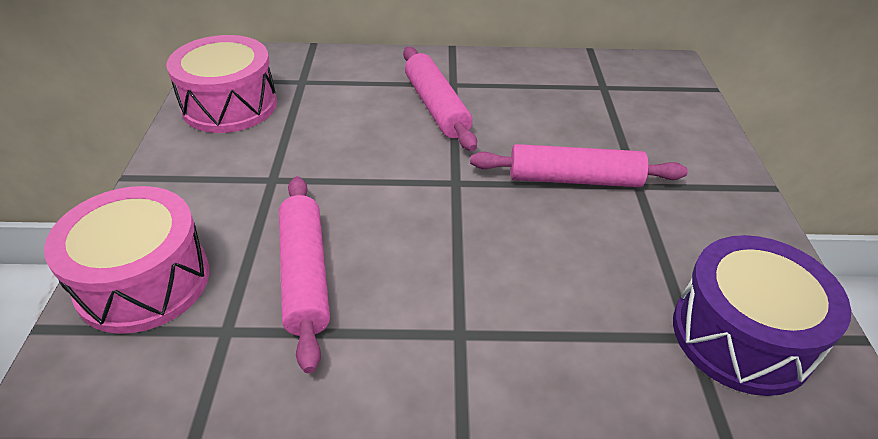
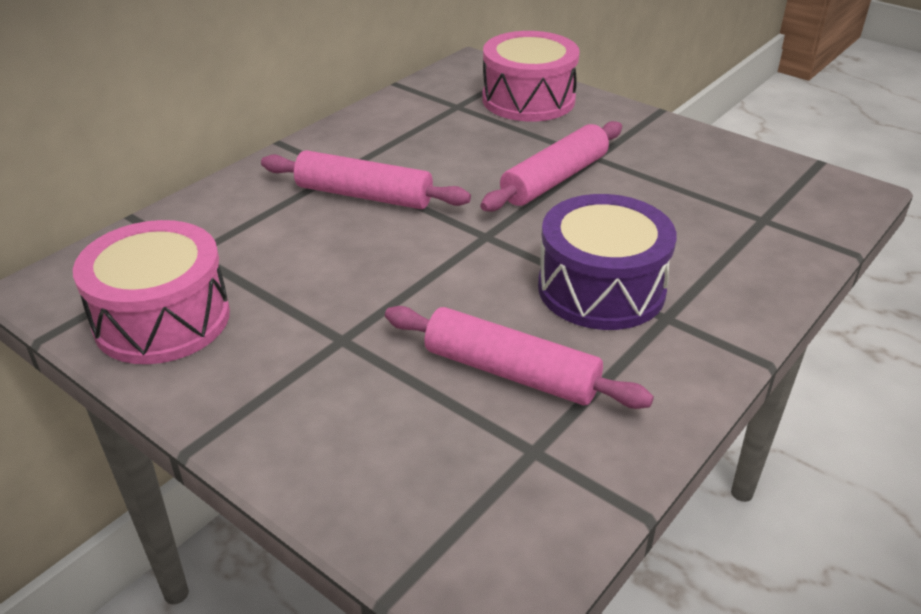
camera: 50 degrees left, 5 degrees down
pink drum [44,186,209,334] -> pink drum moved to [482,31,580,122]
purple drum [673,235,851,396] -> purple drum moved to [538,194,677,330]

